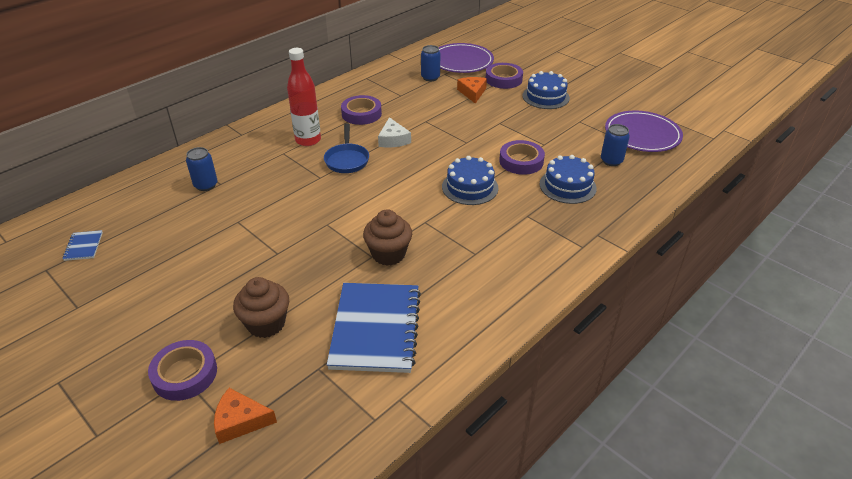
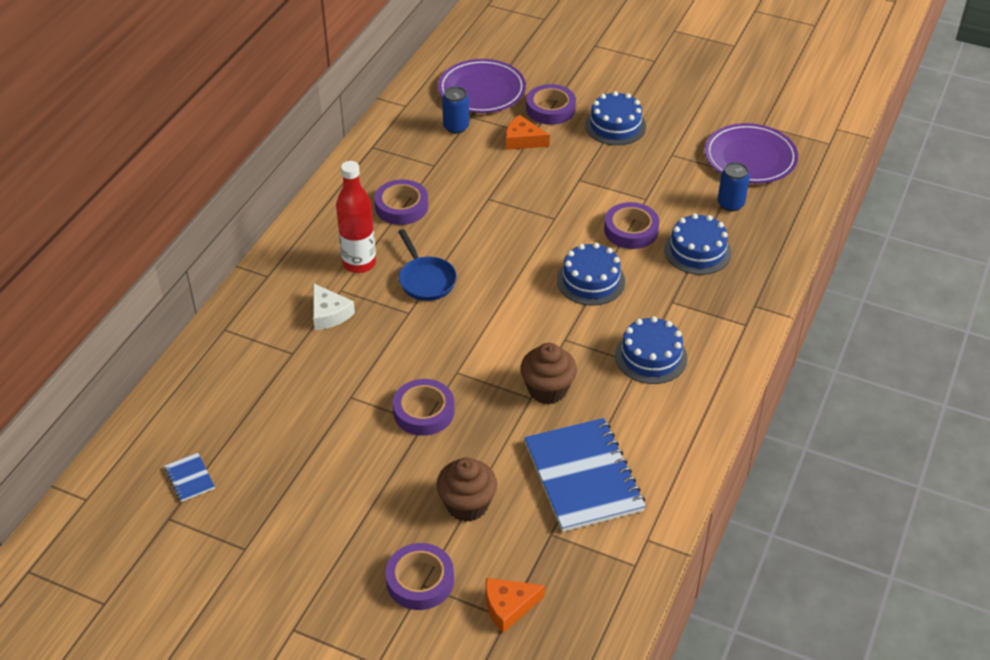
camera: 20 degrees left, 5 degrees up
blue can [186,147,217,191] -> none
white cheese [378,117,411,148] -> white cheese moved to [313,283,355,330]
orange cheese [457,77,487,104] -> orange cheese turned 45 degrees counterclockwise [506,115,550,150]
none -> purple tape [393,379,454,436]
none -> blue cake [615,316,687,384]

